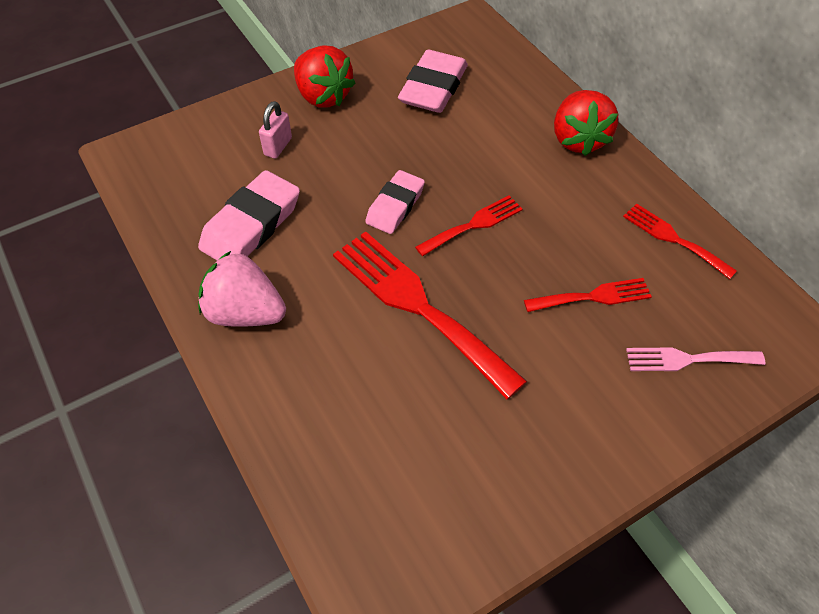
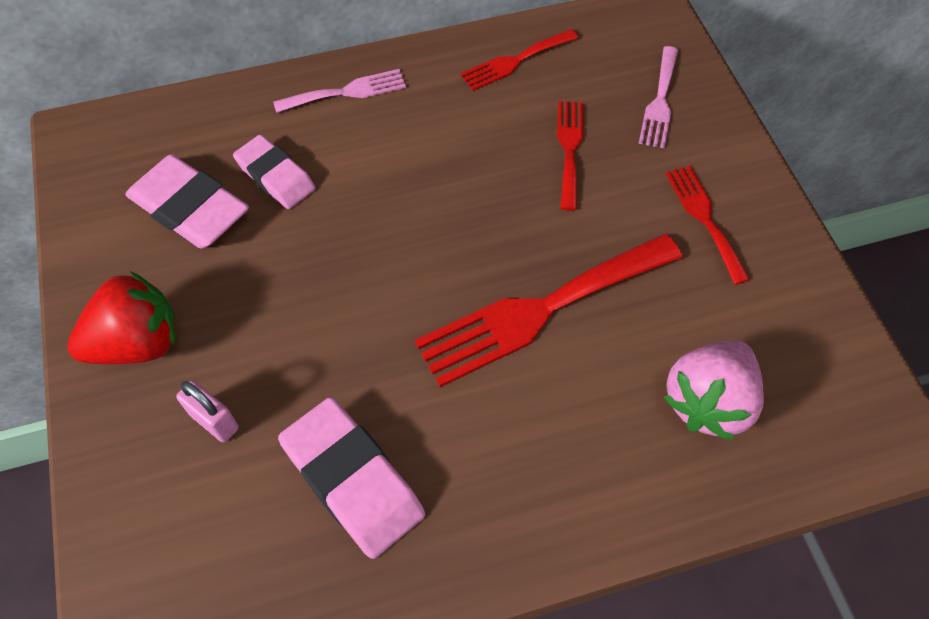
camera: 75 degrees left, 5 degrees up
pink strawberry [198,251,286,327] -> pink strawberry moved to [664,341,764,440]
pink eraser [365,170,425,234] -> pink eraser moved to [233,135,315,209]
red fork [415,195,523,256] -> red fork moved to [666,166,750,285]
red strawberry [554,90,618,156] -> pink fork [273,69,406,113]

